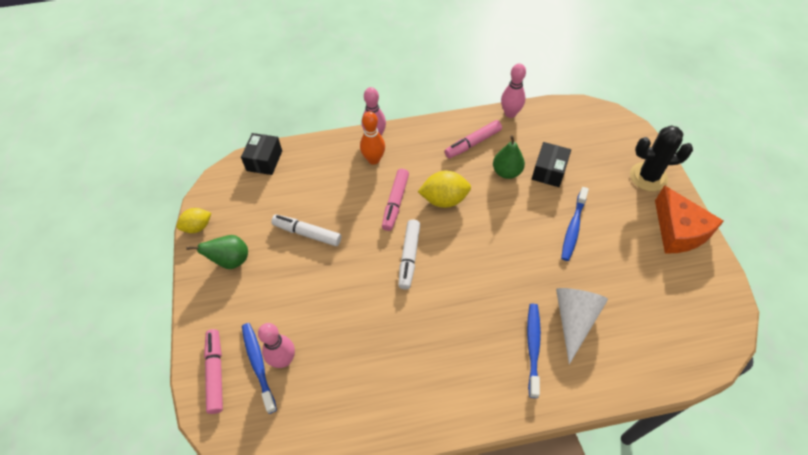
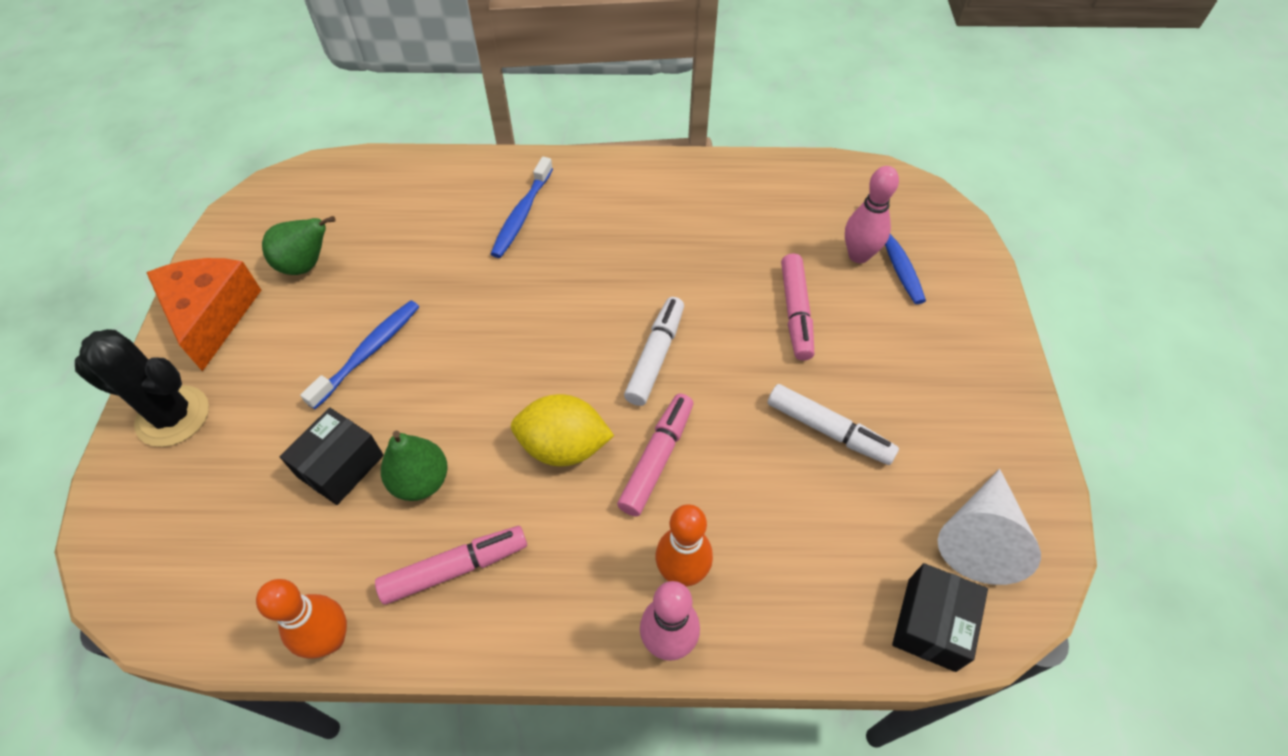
camera: 170 degrees left, 0 degrees up
yellow lemon [176,208,211,233] -> none
green pear [186,235,248,269] -> green pear moved to [262,216,336,275]
pink marker [204,329,223,414] -> pink marker moved to [781,253,814,361]
pink bowling pin [501,63,526,118] -> orange bowling pin [256,579,347,659]
white cone [556,288,608,364] -> white cone moved to [938,469,1041,585]

